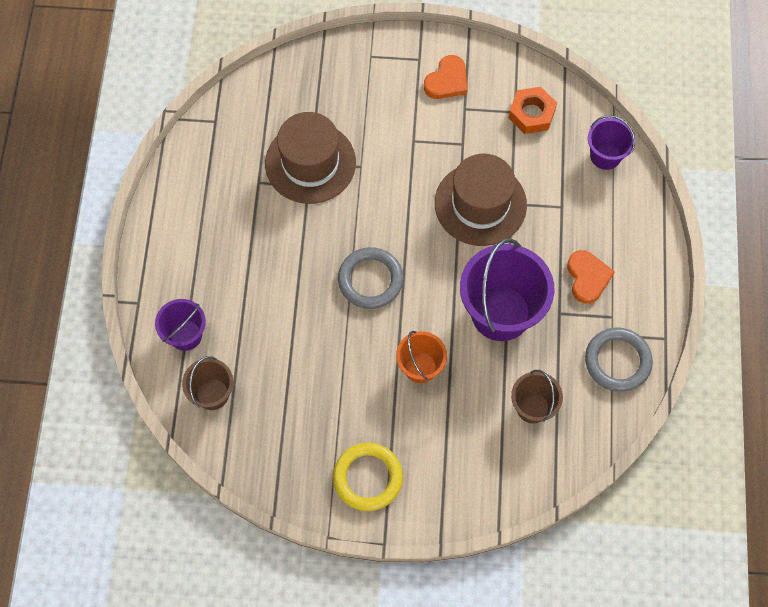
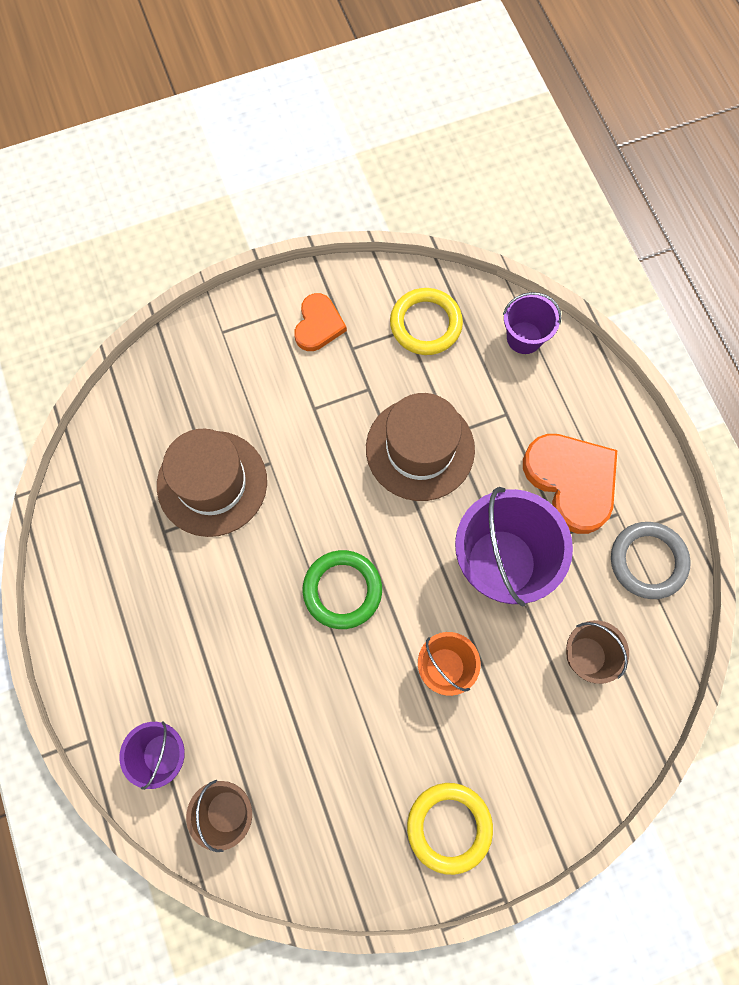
camera: 25 degrees left, 5 degrees up
grey ring [338,247,404,309] -> green ring [303,550,382,629]
orange nut [508,87,557,134] -> yellow ring [390,288,463,355]
orange heart [567,250,615,304] -> orange heart [523,434,617,534], size x1.68

